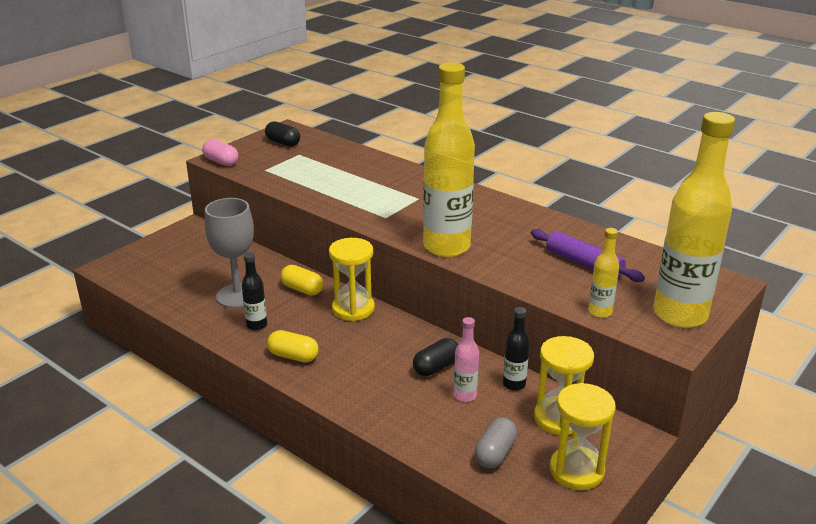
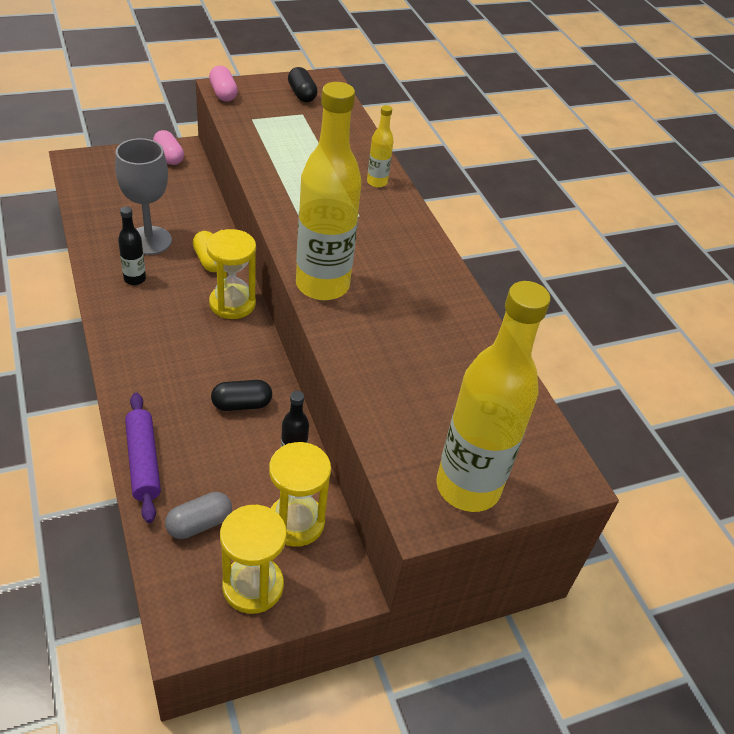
camera: 25 degrees right, 15 degrees up
yellow capsule [267,330,319,362] -> none
pink bottle [454,317,479,402] -> none
purple rolling pin [531,229,645,282] -> purple rolling pin moved to [125,393,161,523]
yellow bottle [588,228,619,318] -> yellow bottle moved to [367,105,394,188]
none -> pink capsule [153,130,184,165]

